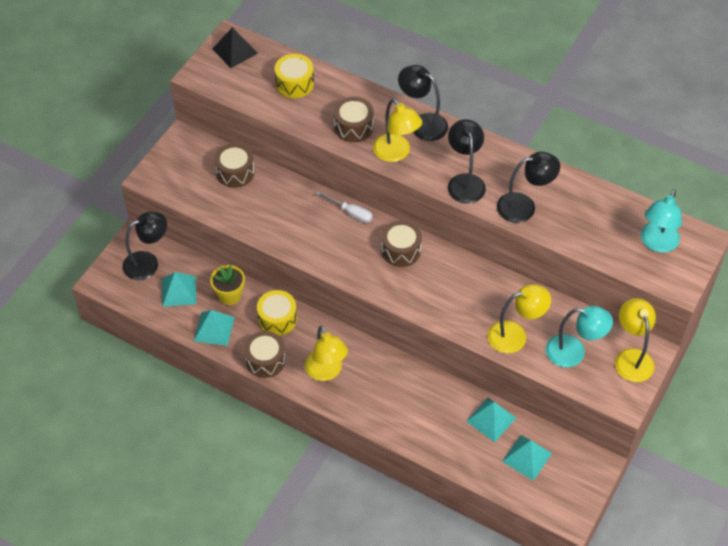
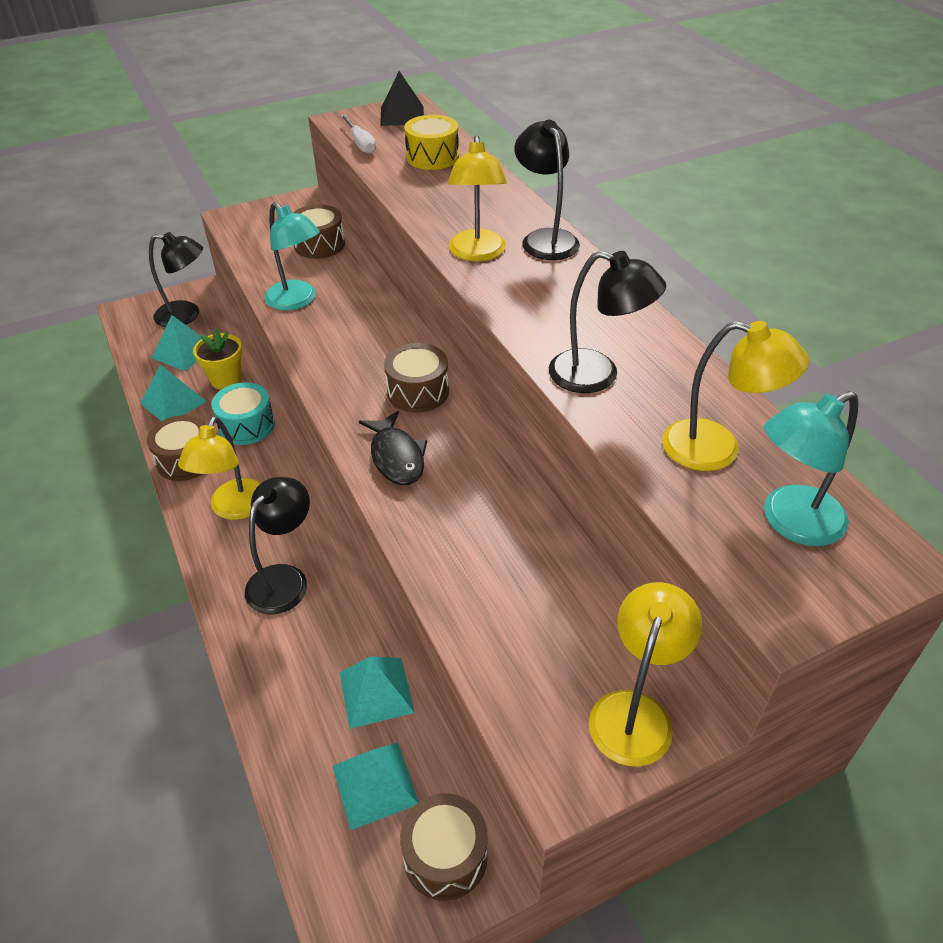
camera: 35 degrees right, 10 degrees down
yellow drum [257,290,297,336] -> turquoise drum [211,382,275,445]
white screwdriver [316,192,373,223] -> white screwdriver moved to [341,115,376,154]
brown drum [334,97,374,142] -> brown drum moved to [400,793,488,901]
black lamp [448,119,486,204] -> black lamp moved to [245,477,310,615]
yellow lamp [488,284,551,353] -> yellow lamp moved to [662,321,809,471]
turquoise lamp [546,306,613,368] -> turquoise lamp moved to [264,202,320,311]
none -> black fish [359,411,427,485]

